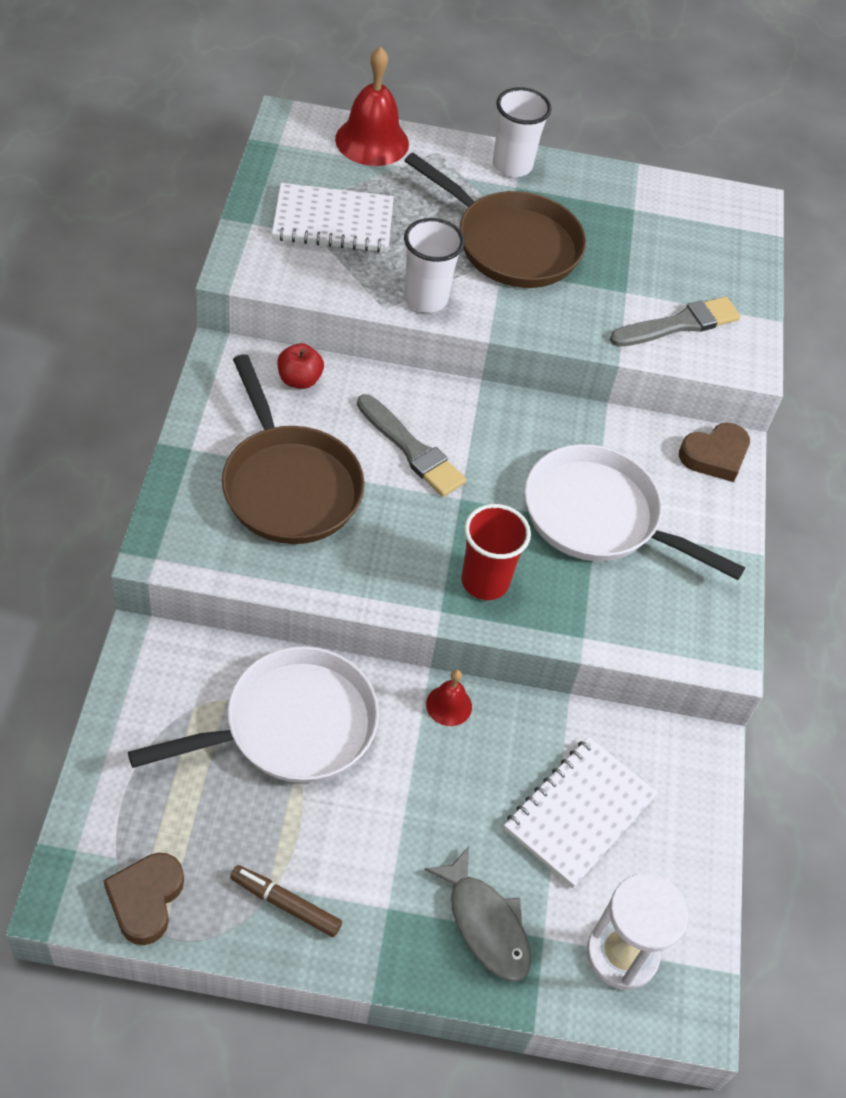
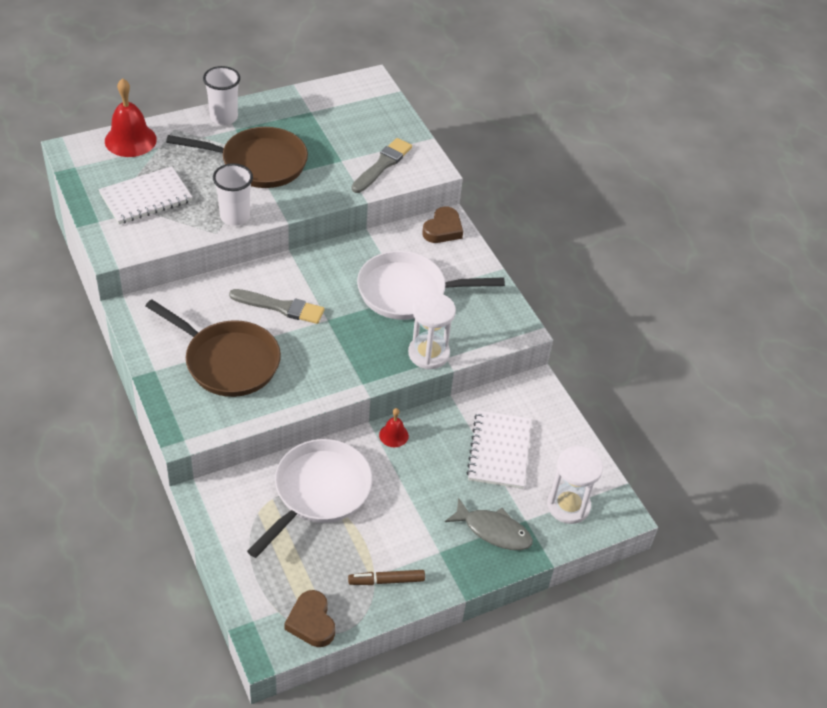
camera: 30 degrees left, 5 degrees down
red apple [277,343,324,389] -> none
red cup [461,504,531,600] -> none
none -> white hourglass [408,292,456,369]

